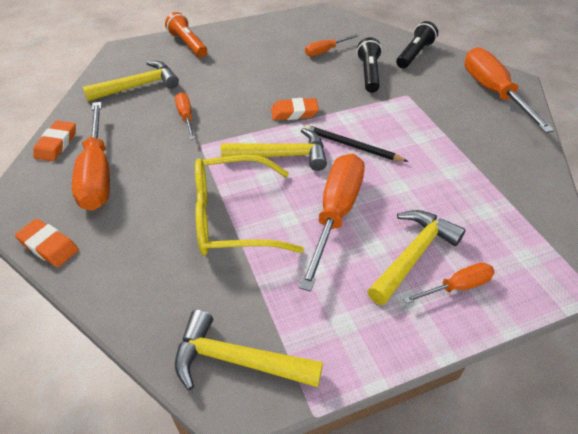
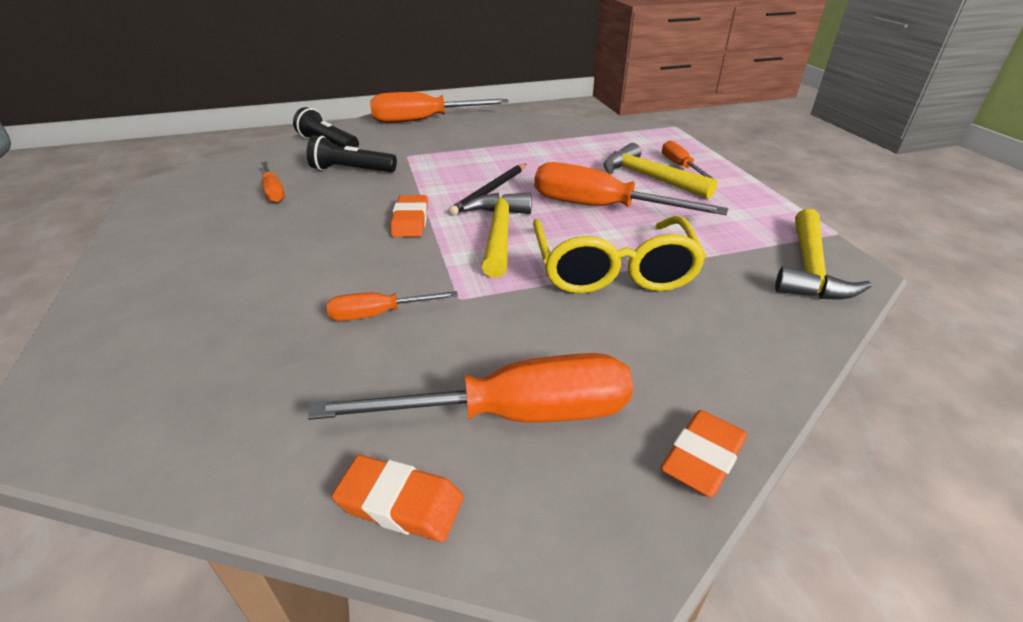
camera: 85 degrees left, 10 degrees down
yellow hammer [82,61,179,102] -> none
orange flashlight [165,12,207,58] -> none

